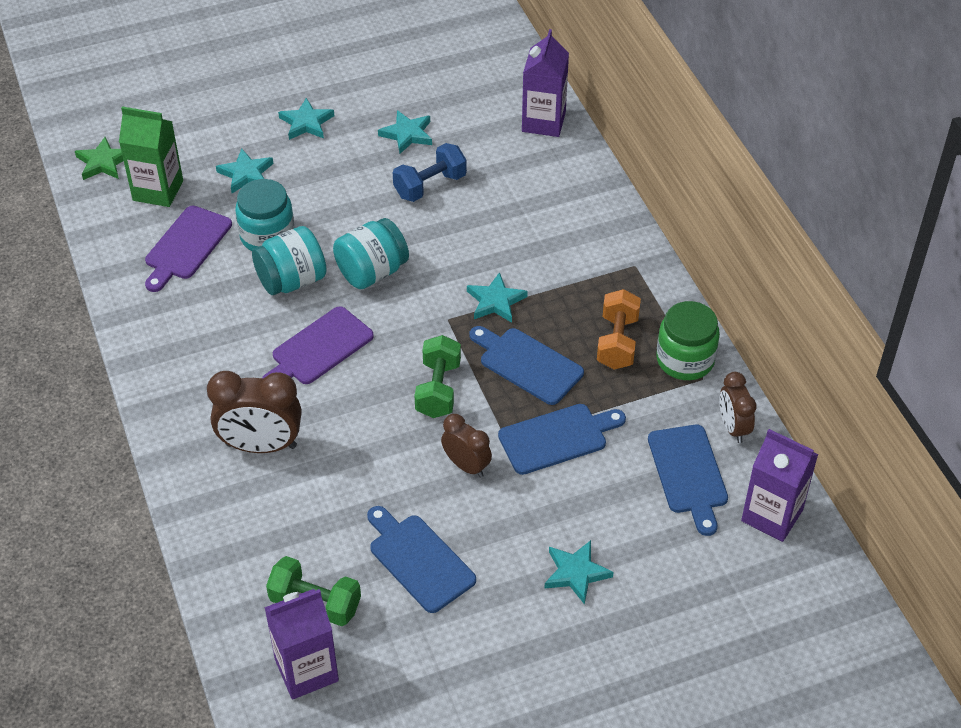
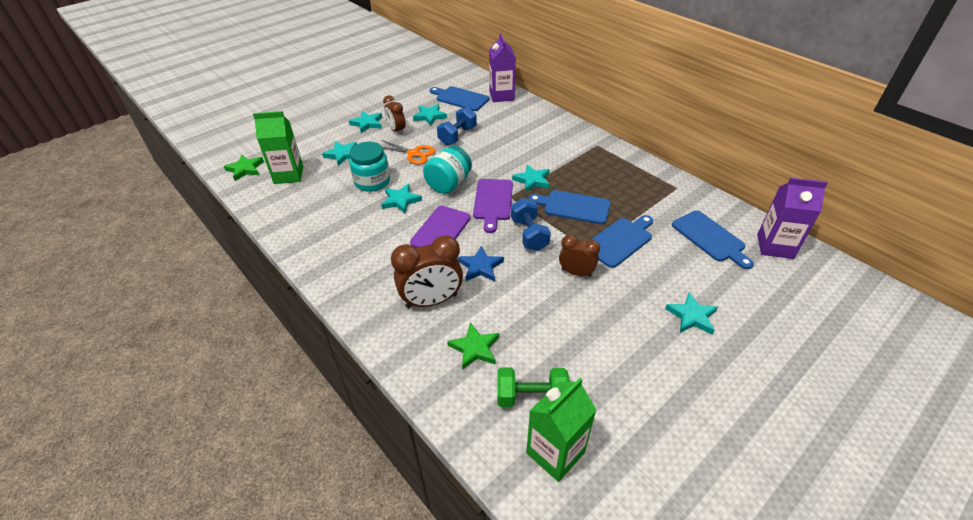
camera: 20 degrees left, 5 degrees down
purple cutting board [145,206,232,292] -> purple cutting board moved to [473,179,513,233]
turquoise jar [252,226,327,295] -> turquoise star [381,184,422,214]
purple carton [265,589,339,699] -> green carton [526,378,596,482]
blue cutting board [367,506,476,613] -> blue cutting board moved to [430,86,489,111]
green dumbbell [415,335,461,418] -> blue dumbbell [511,198,551,251]
orange dumbbell [597,289,641,369] -> none
green jar [656,301,720,380] -> none
brown clock [719,372,757,443] -> brown clock moved to [383,95,406,135]
none -> orange scissors [381,140,435,165]
none -> green star [447,322,499,370]
none -> blue star [458,246,504,282]

